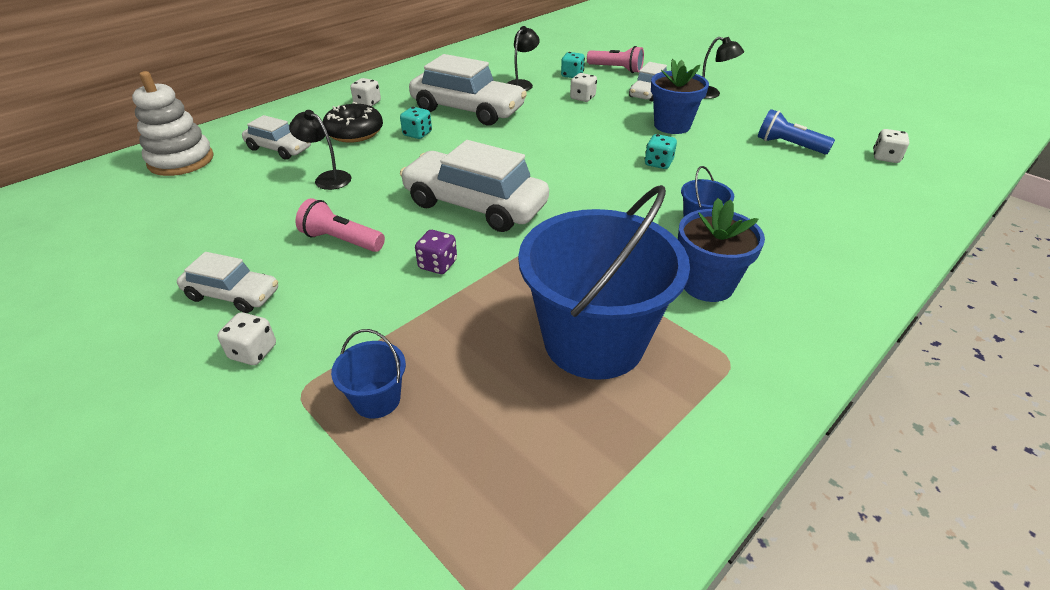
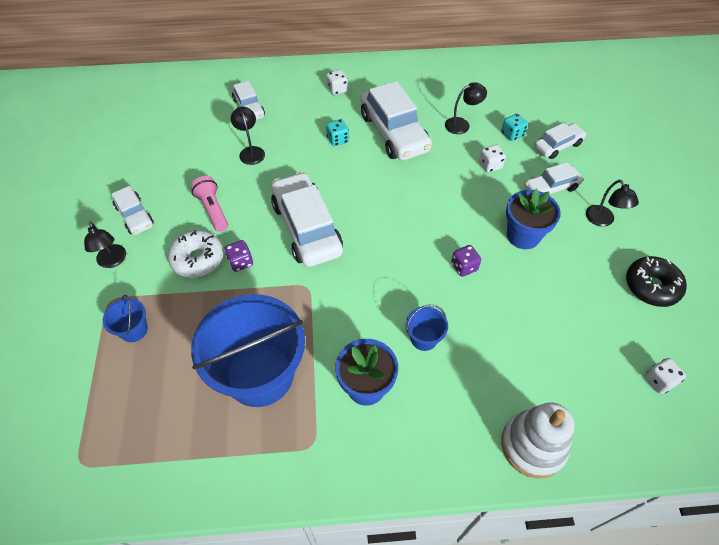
camera: 40 degrees right, 15 degrees up
white stacking toy [132,71,214,176] -> white stacking toy moved to [501,402,575,479]
white dice [217,312,276,365] -> black lamp [84,221,126,268]
black donut [323,102,383,143] -> black donut moved to [626,256,687,307]
pink flashlight [587,46,644,73] -> white car [534,123,587,159]
turquoise dice [645,134,677,169] -> purple dice [451,245,481,277]
blue flashlight [758,109,835,154] -> none
none -> white donut [167,230,224,278]

